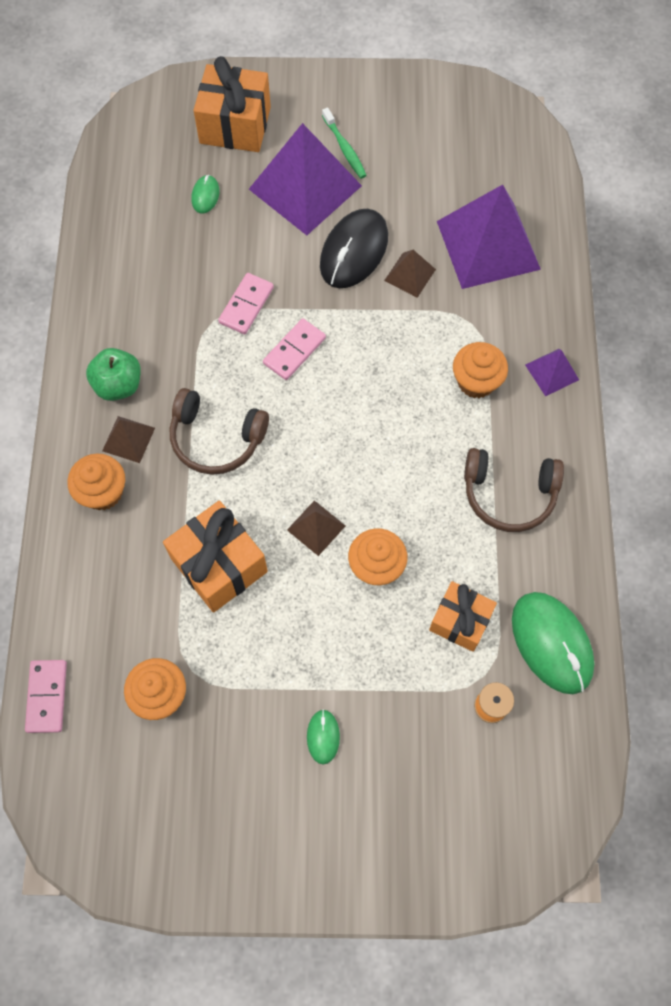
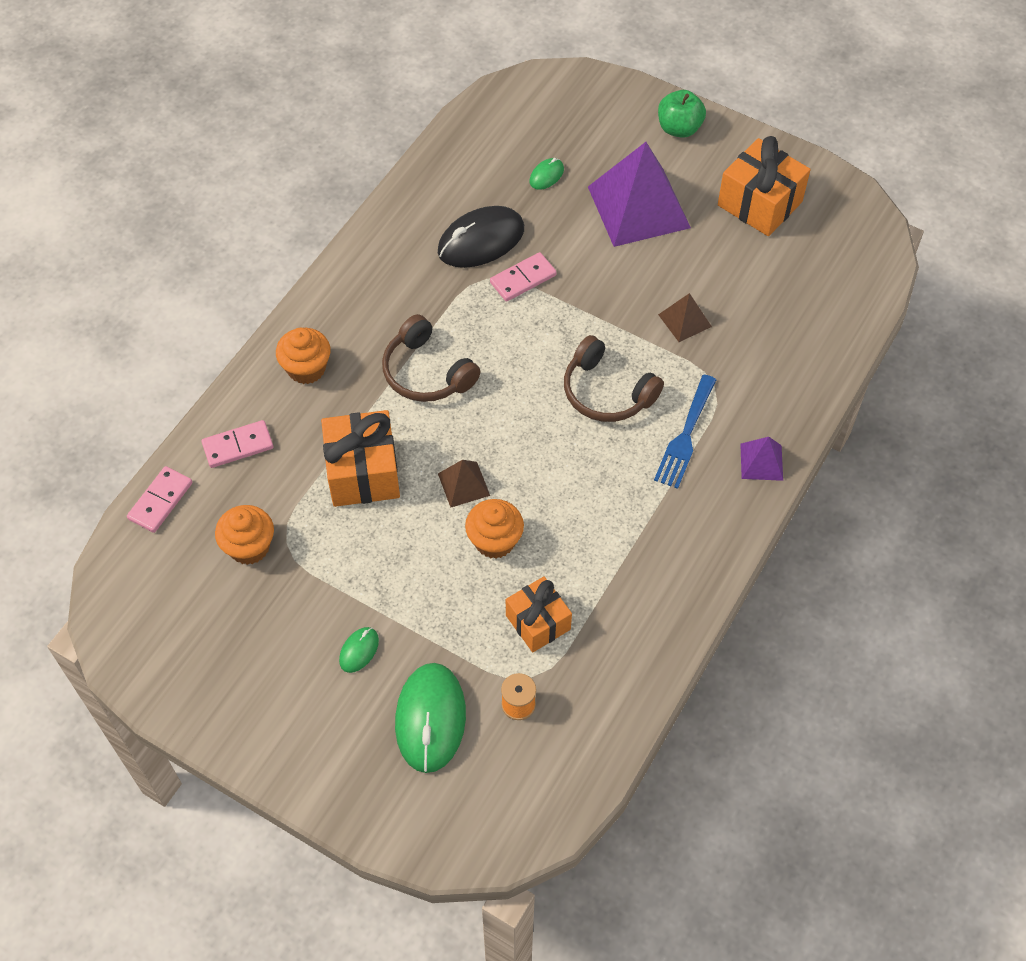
camera: 30 degrees right, 10 degrees down
green apple [86,348,141,401] -> green apple moved to [658,90,706,138]
brown pyramid [102,416,155,463] -> none
orange gift [194,56,271,152] -> orange gift moved to [718,136,810,236]
pink domino [263,318,326,380] -> pink domino moved to [201,420,273,468]
black mouse [320,209,388,288] -> black mouse moved to [438,206,524,268]
green toothbrush [322,107,367,179] -> none
purple pyramid [437,185,541,289] -> none
orange cupcake [453,342,508,398] -> blue fork [654,375,716,489]
brown headphones [464,448,564,532] -> brown headphones moved to [564,335,664,422]
green mouse [512,592,594,694] -> green mouse moved to [395,663,466,773]

